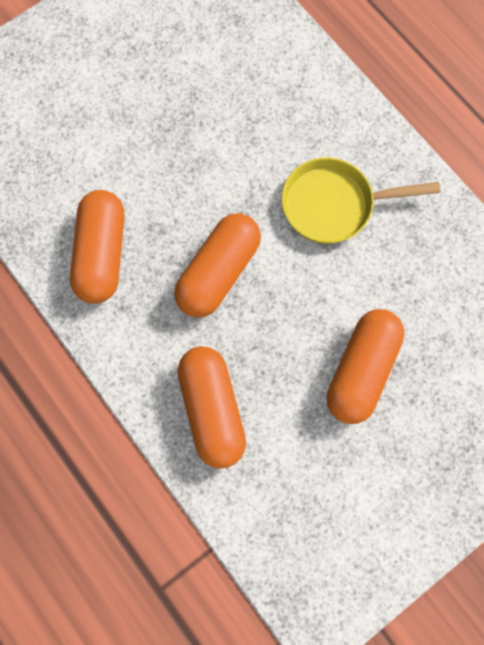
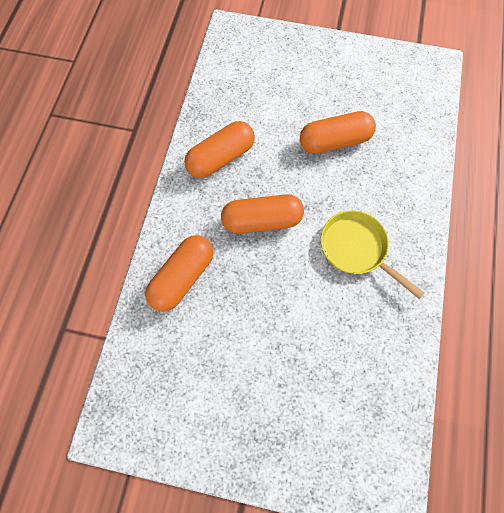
camera: 50 degrees right, 5 degrees down
orange capsule [327,309,405,424] -> orange capsule moved to [300,111,376,154]

